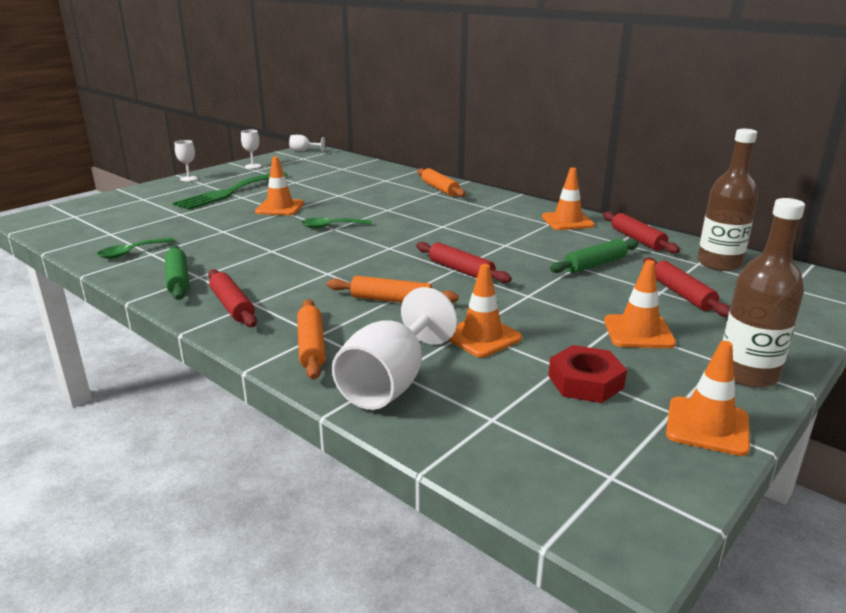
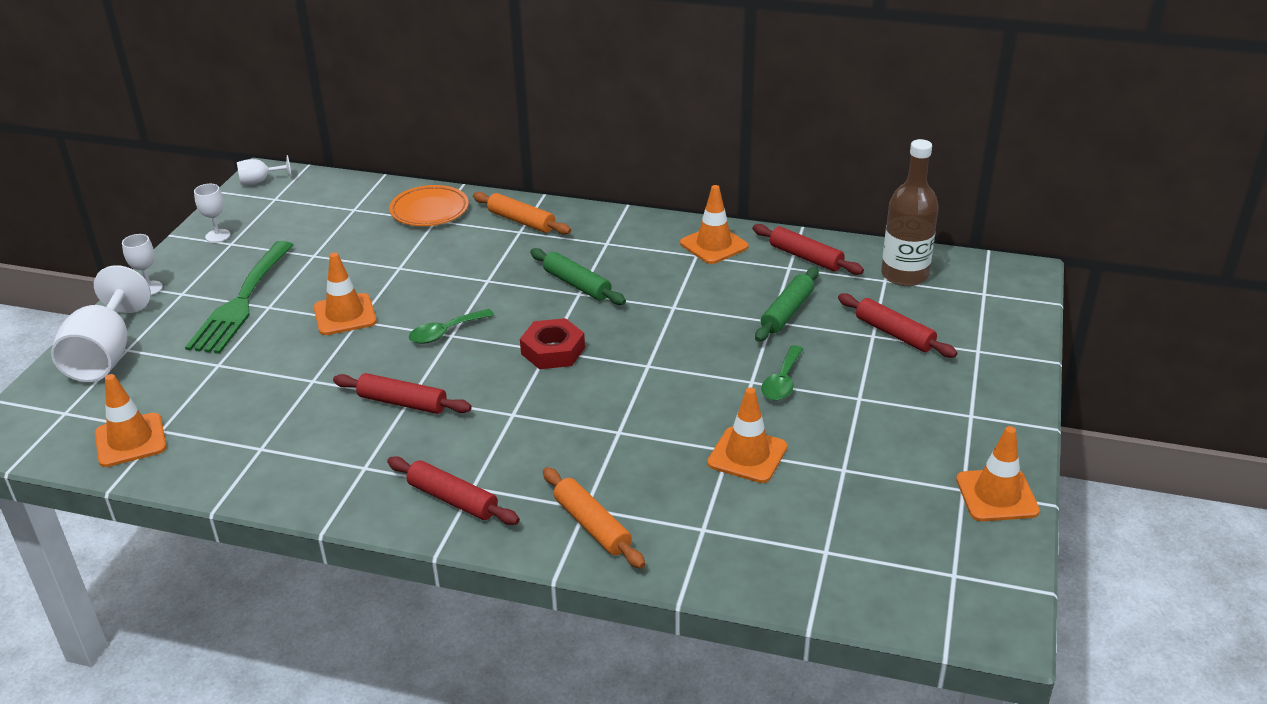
camera: 25 degrees left, 10 degrees up
green spoon [97,237,175,259] -> green spoon moved to [761,345,803,401]
green rolling pin [165,245,189,300] -> green rolling pin moved to [530,248,626,305]
orange rolling pin [327,276,459,303] -> none
white goblet [332,287,458,410] -> white goblet moved to [51,265,151,382]
red rolling pin [416,242,512,283] -> red rolling pin moved to [333,373,472,414]
red nut [548,345,627,403] -> red nut moved to [520,318,585,369]
orange traffic cone [604,260,676,348] -> orange traffic cone moved to [95,374,167,467]
brown bottle [723,198,805,388] -> none
none -> orange plate [389,185,469,226]

